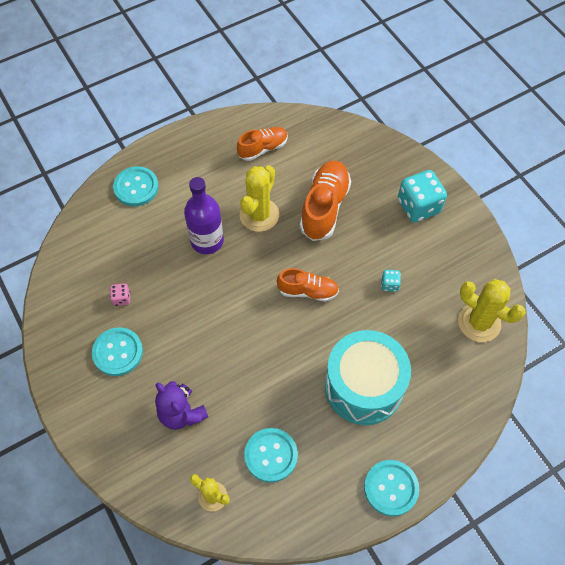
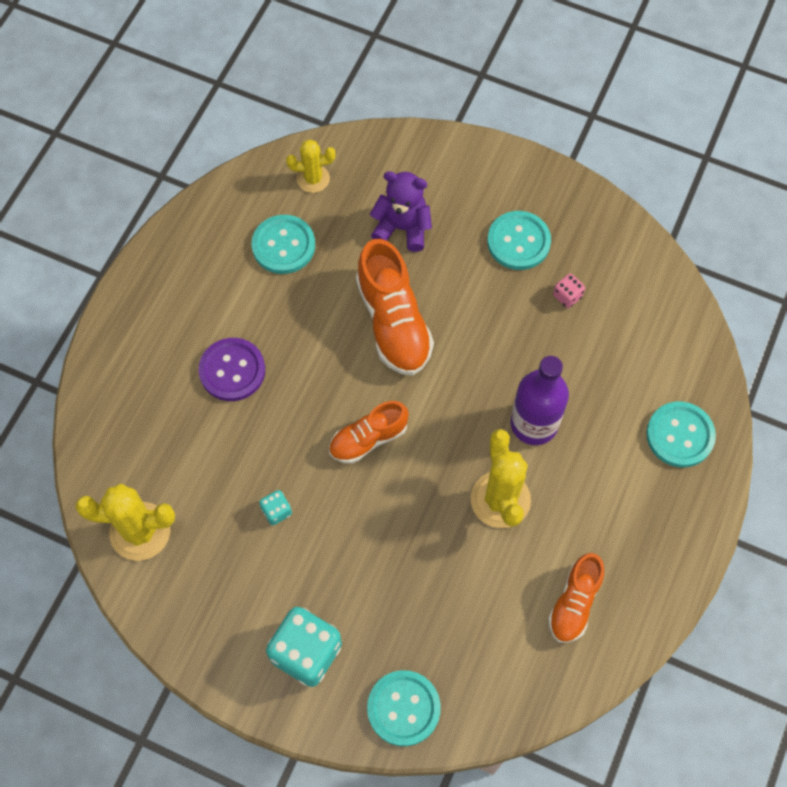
camera: 145 degrees right, 5 degrees up
orange shoe [300,161,351,241] -> orange shoe moved to [356,239,434,375]
turquoise drum [325,330,411,425] -> purple button [198,338,265,401]
turquoise button [364,460,419,516] -> turquoise button moved to [367,670,441,746]

